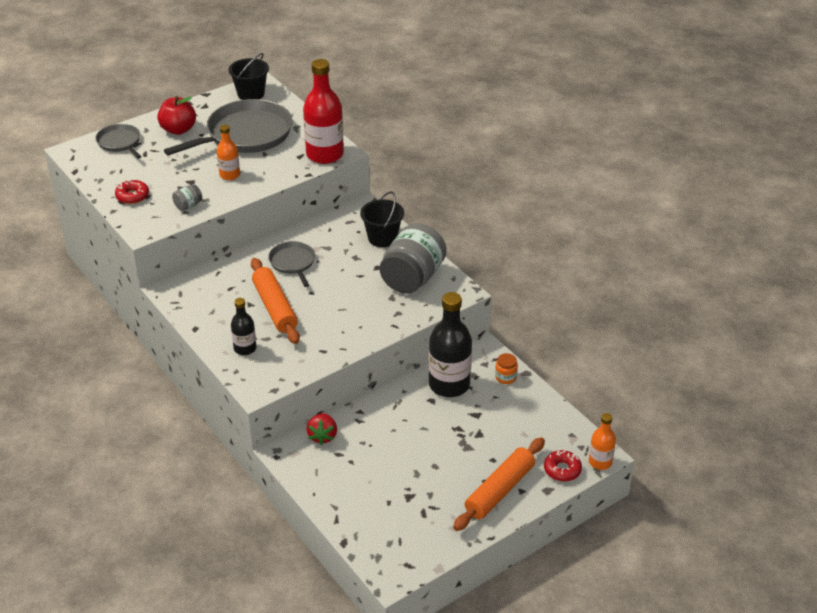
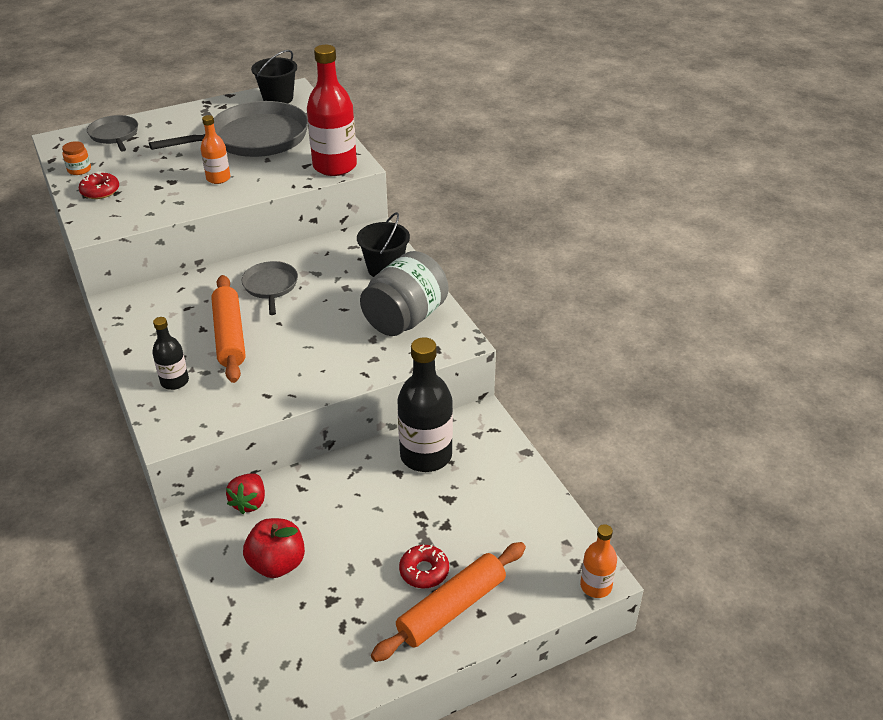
camera: 10 degrees right, 0 degrees up
red apple [157,96,196,135] -> red apple moved to [243,518,305,578]
grey jar [172,184,202,211] -> none
orange jar [495,353,518,384] -> orange jar moved to [62,141,91,175]
red donut [544,449,582,481] -> red donut moved to [399,544,449,588]

